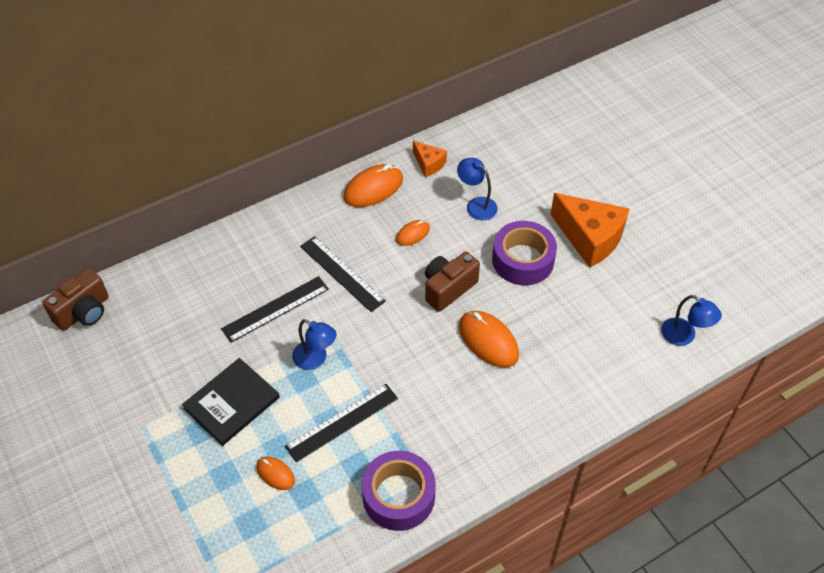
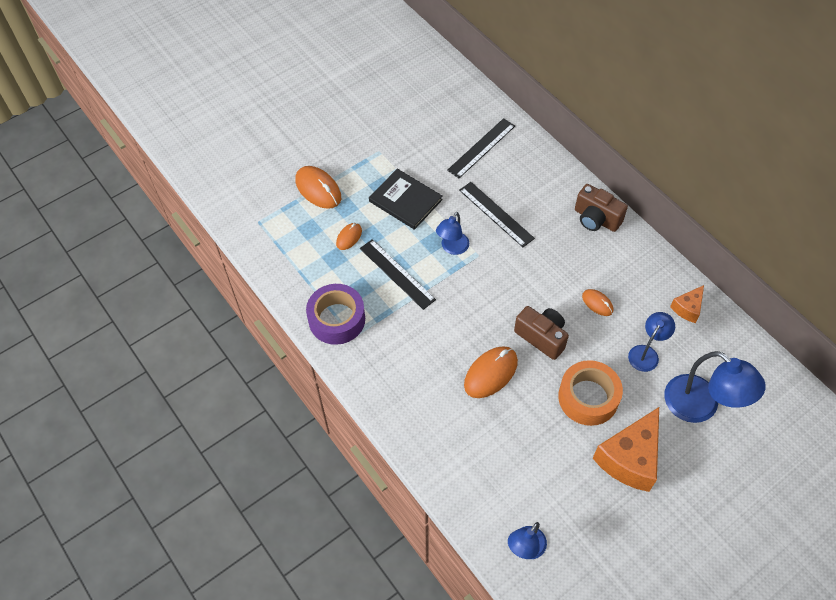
camera: 85 degrees right, 5 degrees up
brown camera [42,268,109,331] -> brown camera moved to [575,184,628,232]
black ruler [300,236,386,312] -> black ruler moved to [447,118,515,178]
orange mouse [344,164,403,207] -> orange mouse moved to [295,166,341,209]
purple tape [492,221,557,285] -> orange tape [558,360,623,426]
none -> blue lamp [664,351,766,423]

